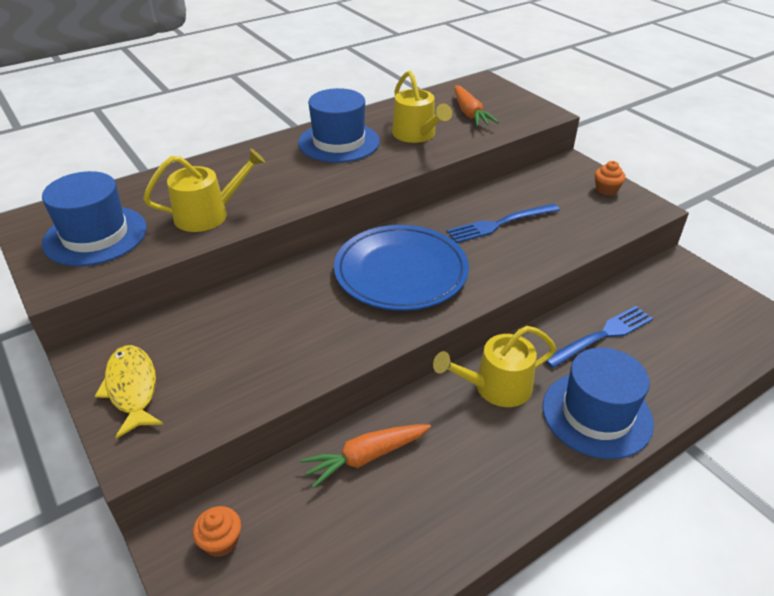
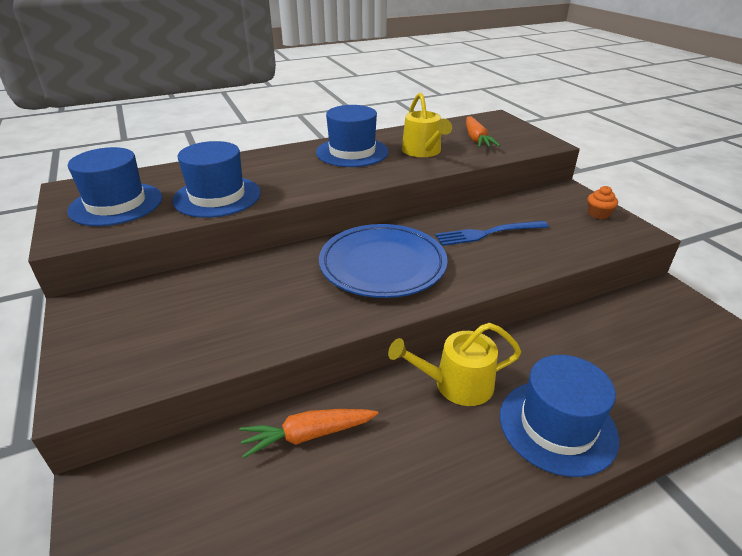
camera: 10 degrees right, 5 degrees down
yellow fish [95,345,164,439] -> none
yellow watering can [143,148,265,232] -> blue hat [172,141,261,218]
orange cupcake [193,506,241,557] -> none
blue fork [546,306,654,368] -> none

